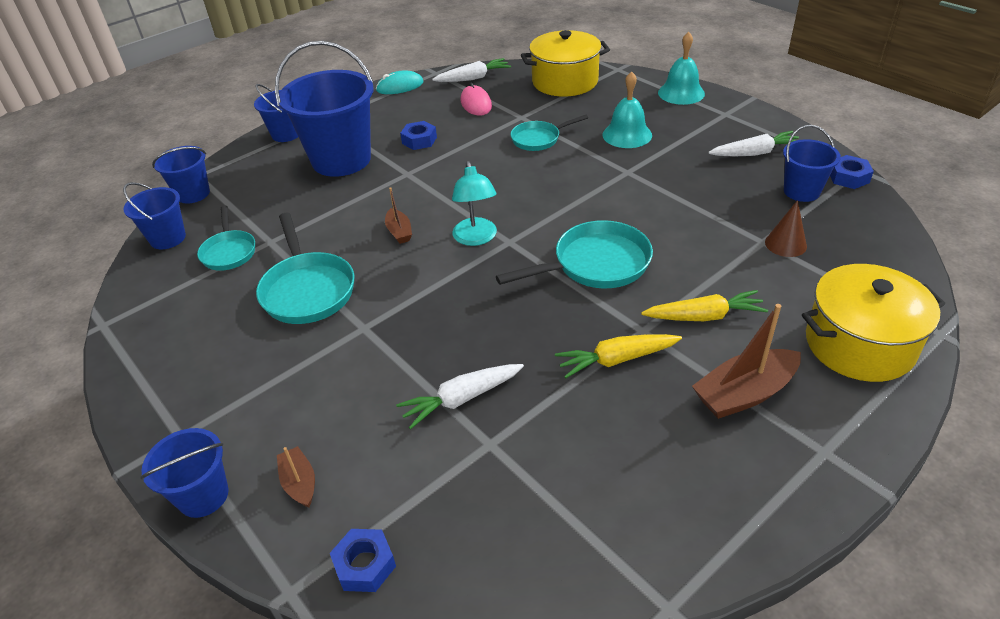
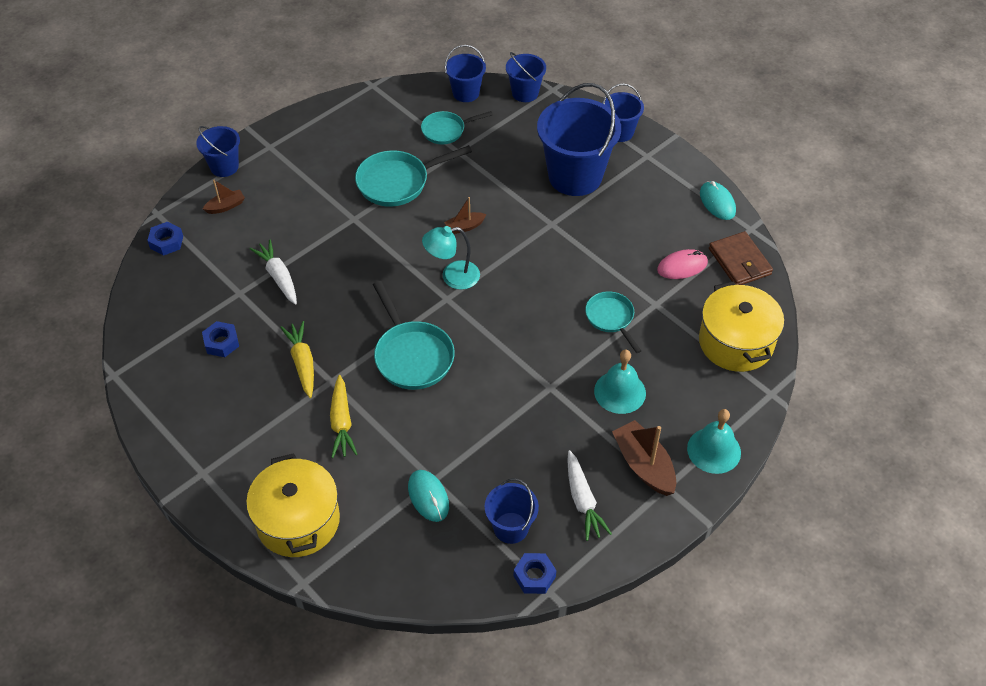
camera: 85 degrees right, 10 degrees up
blue nut [400,121,437,150] -> blue nut moved to [202,321,239,357]
white carrot [432,58,511,82] -> brown wallet [709,231,773,285]
brown boat [692,304,801,419] -> brown boat moved to [612,420,676,496]
brown cone [765,200,807,257] -> turquoise mouse [408,470,449,522]

